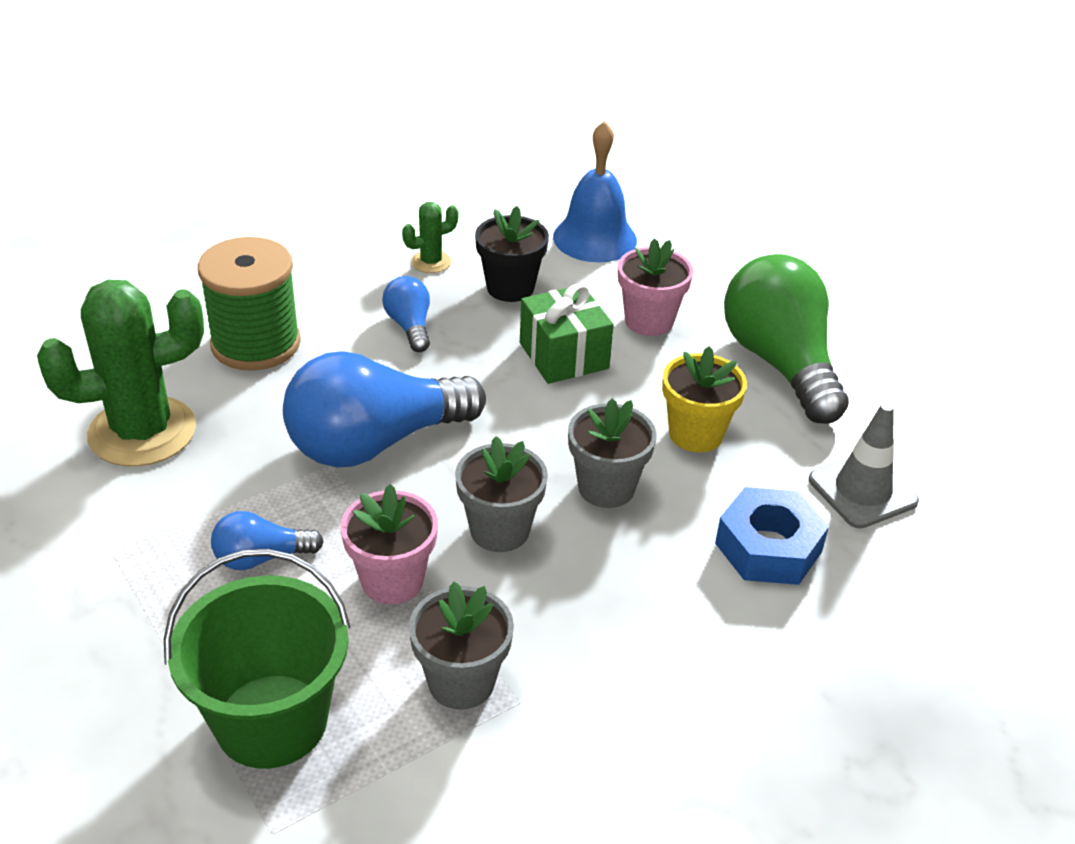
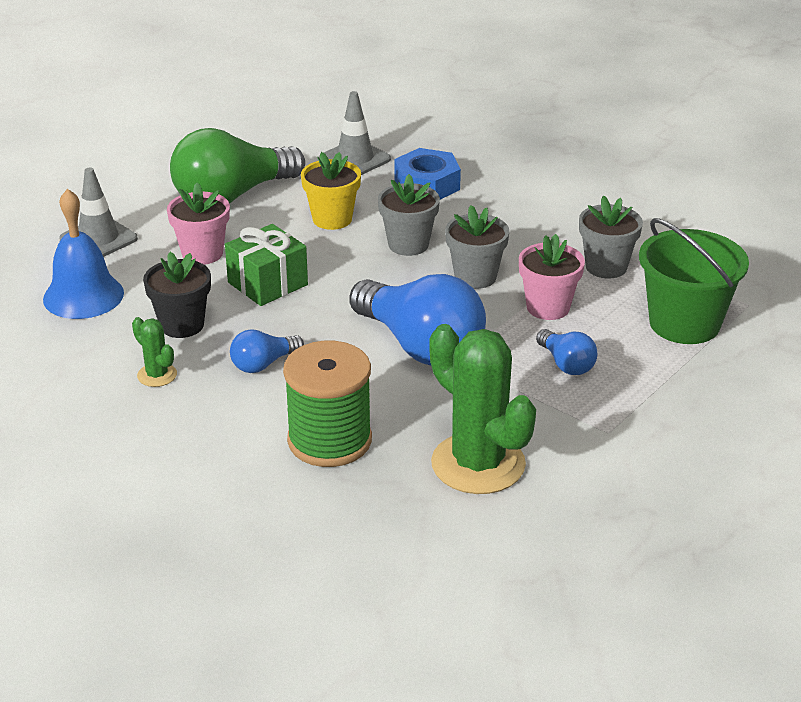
camera: 105 degrees left, 5 degrees down
none -> grey traffic cone [59,167,138,257]

